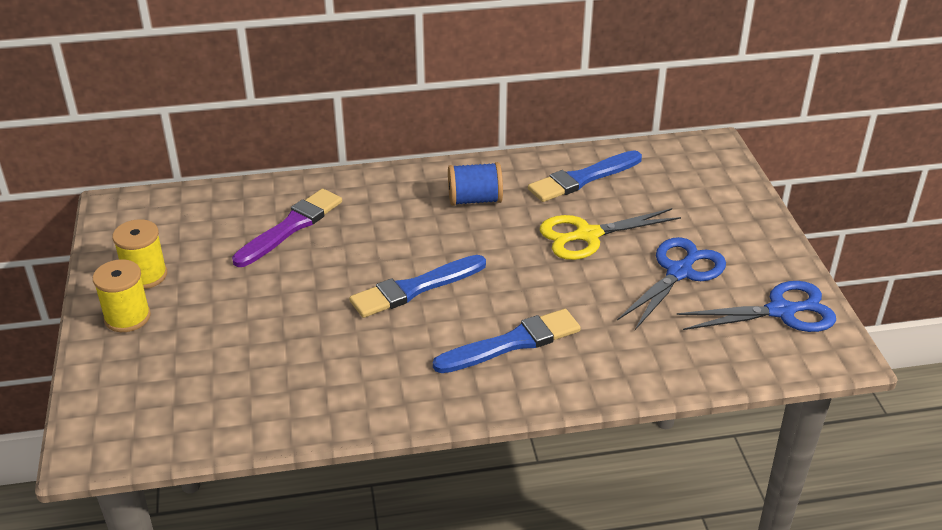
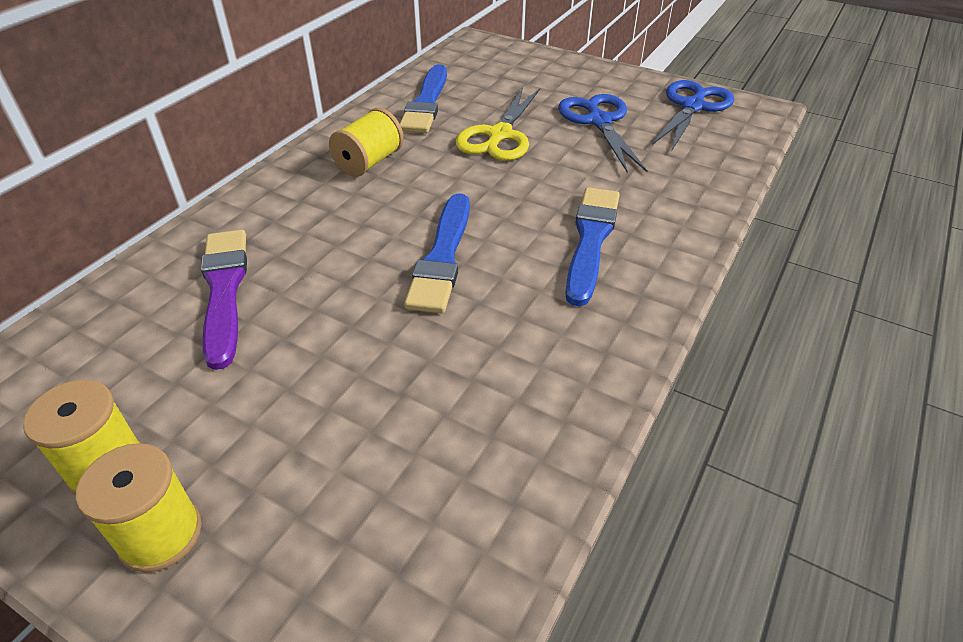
camera: 50 degrees left, 5 degrees up
blue spool [448,162,503,206] -> yellow spool [329,108,404,177]

